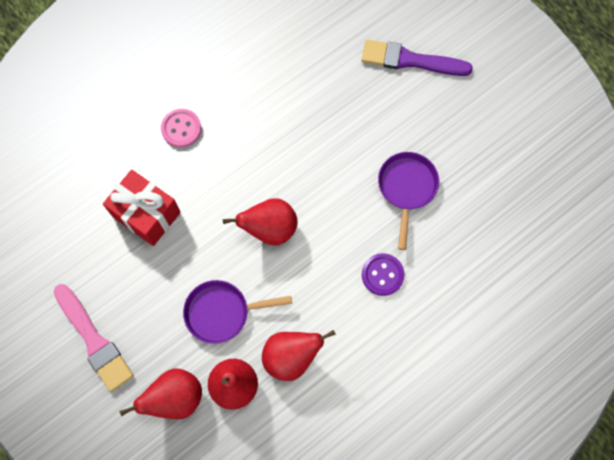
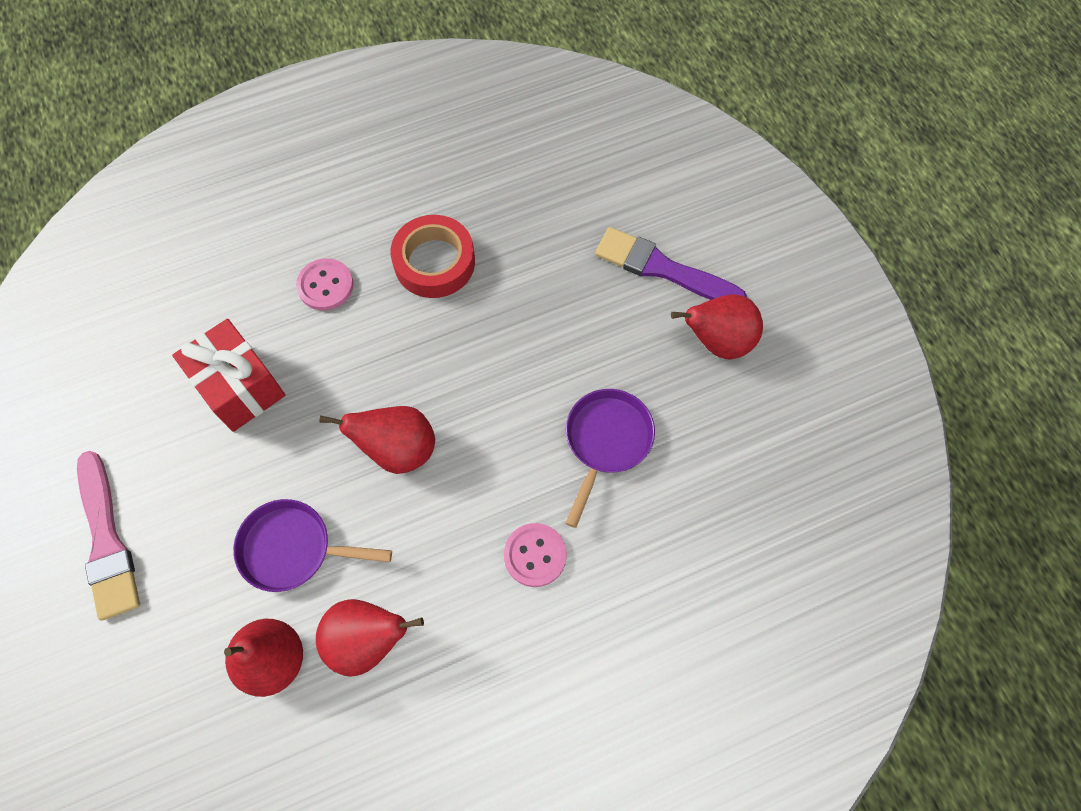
camera: 15 degrees right, 5 degrees down
red pear [119,368,202,419] -> red pear moved to [671,294,763,359]
purple button [362,253,405,296] -> pink button [504,523,567,587]
none -> red tape [391,215,475,298]

